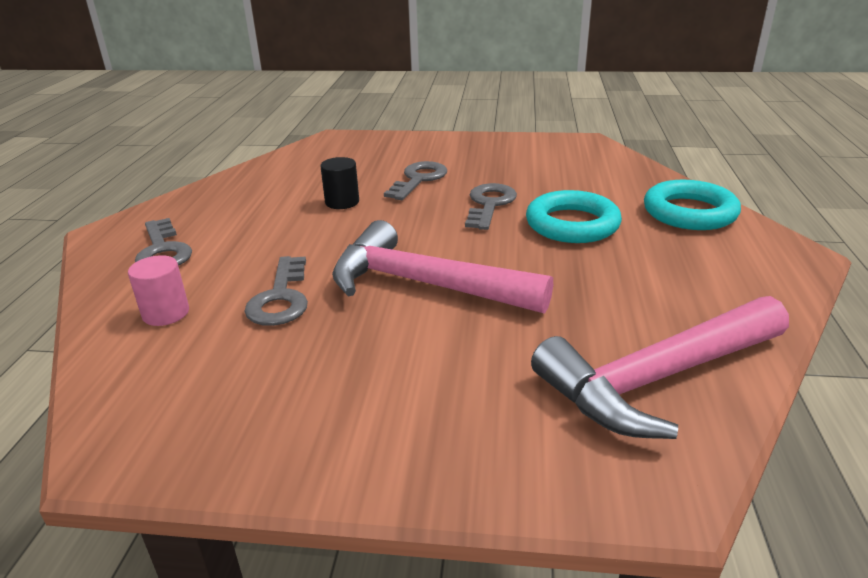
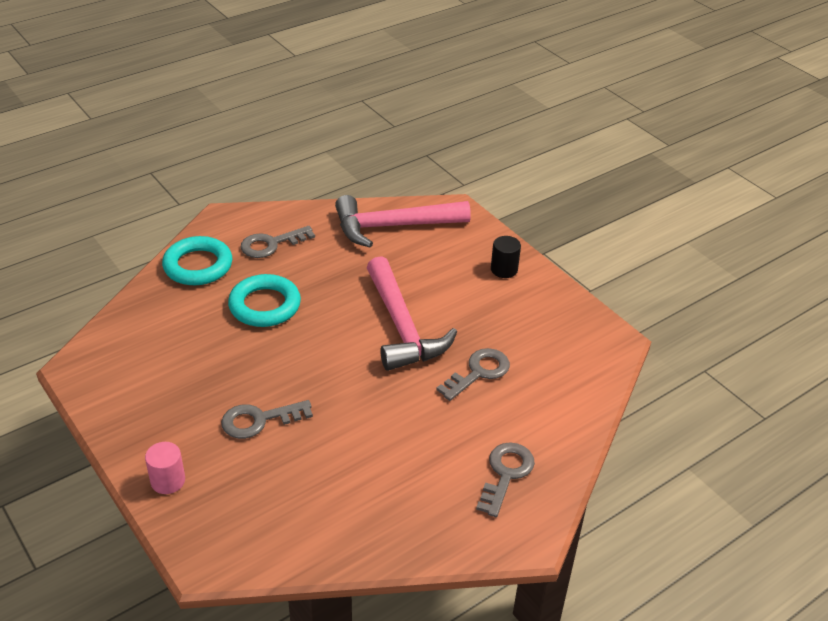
camera: 135 degrees left, 10 degrees up
pink cylinder [128,255,189,326] -> pink cylinder moved to [145,442,185,494]
black cylinder [320,157,359,209] -> black cylinder moved to [491,236,521,278]
grey key [465,183,517,230] -> grey key moved to [240,226,315,258]
pink hammer [531,296,789,439] -> pink hammer turned 150 degrees clockwise [335,195,471,247]

